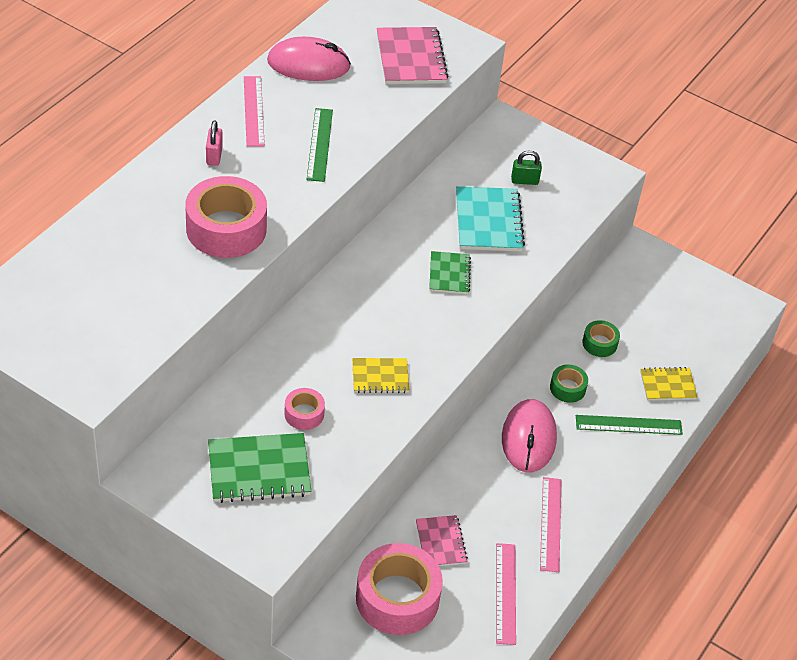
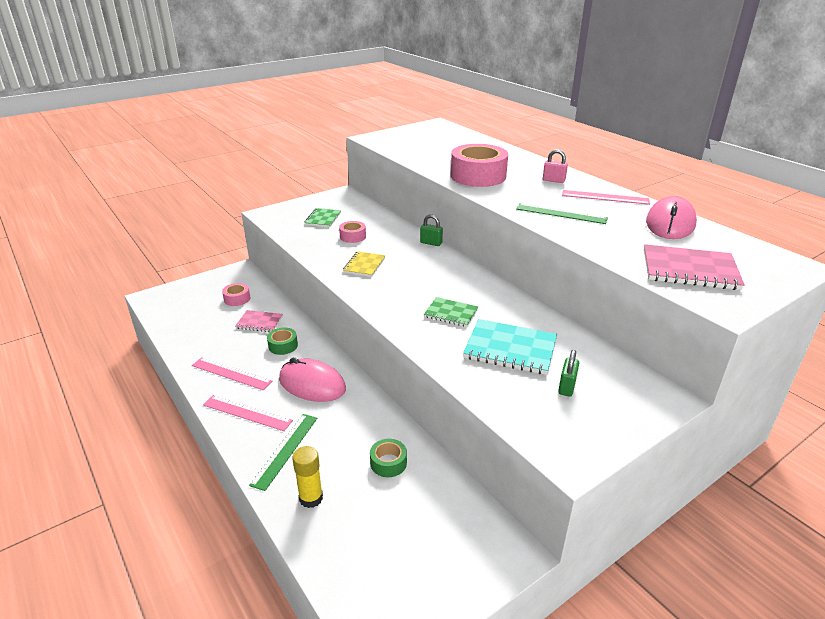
camera: 115 degrees right, 15 degrees down
green notebook [208,433,311,503] -> green notebook [304,208,341,227], size x0.60
pink tape [356,543,443,635] -> pink tape [222,283,250,306], size x0.48
pink ruler [496,543,516,645] -> pink ruler moved to [203,395,293,431]
green tape [550,365,588,403] -> green tape moved to [267,327,298,355]
yellow notebook [640,367,698,400] -> yellow glue stick [292,446,323,508]
none -> green padlock [420,215,443,246]

